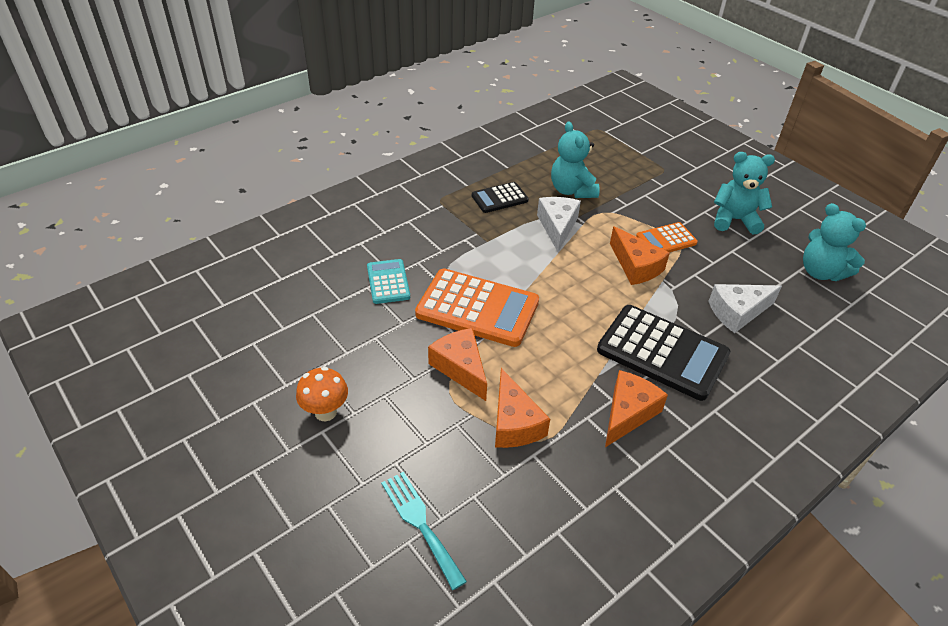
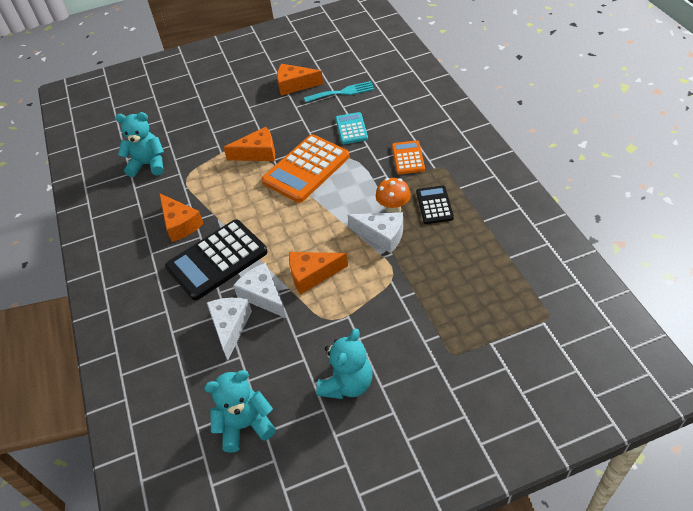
camera: 115 degrees right, 5 degrees up
orange mushroom [296,367,348,421] -> orange mushroom moved to [376,178,411,213]
turquoise calculator [367,259,410,304] -> turquoise calculator turned 105 degrees counterclockwise [336,112,368,144]
turquoise fork [381,472,467,590] -> turquoise fork moved to [304,81,375,102]
orange cheese [495,368,550,448] -> orange cheese moved to [277,64,323,96]
turquoise teddy bear [551,122,600,198] -> turquoise teddy bear moved to [115,112,164,177]
orange calculator [636,222,698,252] -> orange calculator moved to [392,140,425,175]
none -> white cheese [233,263,286,318]

